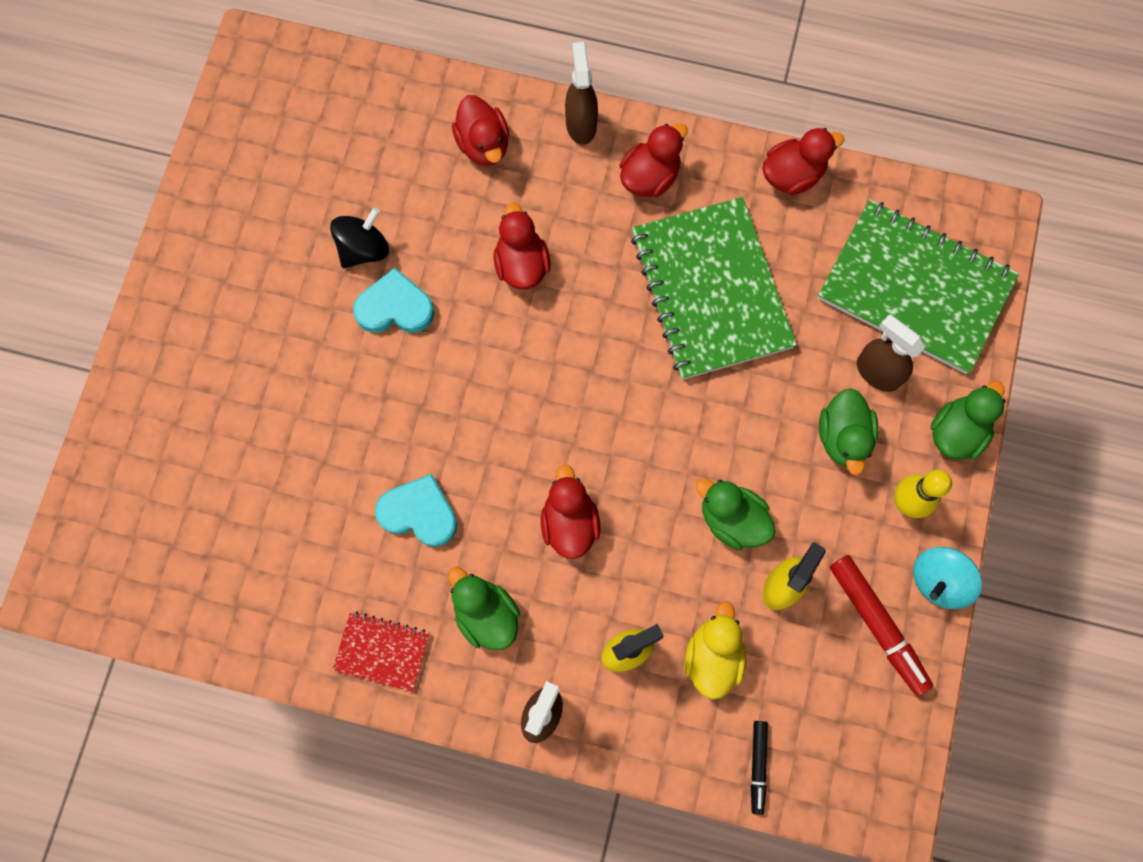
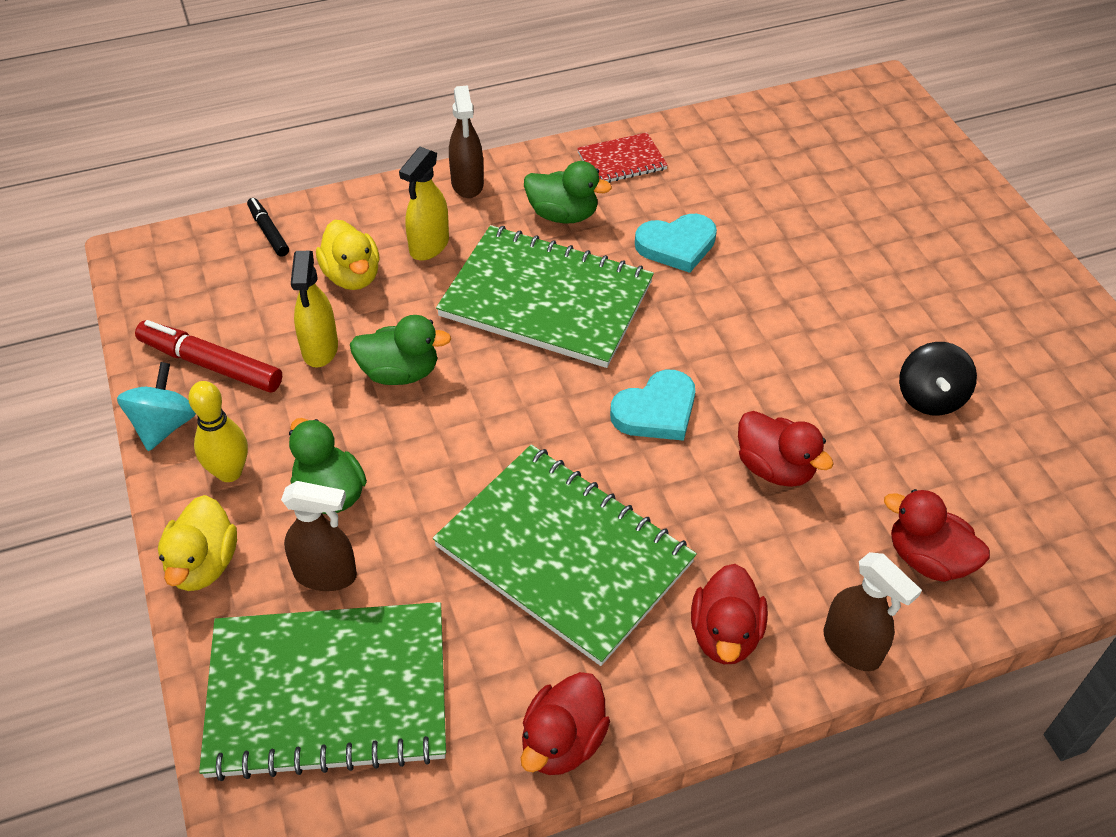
camera: 145 degrees right, 25 degrees down
turquoise heart [353,267,434,333] -> turquoise heart moved to [610,370,695,441]
red duck [541,464,600,559] -> green notebook [436,225,654,368]
green duck [931,381,1006,460] -> yellow duck [158,495,237,591]

